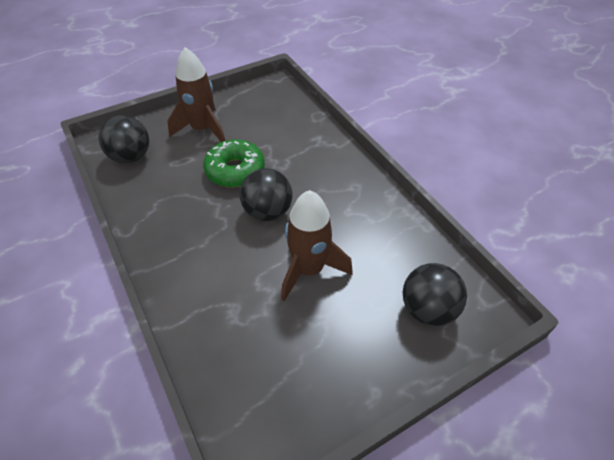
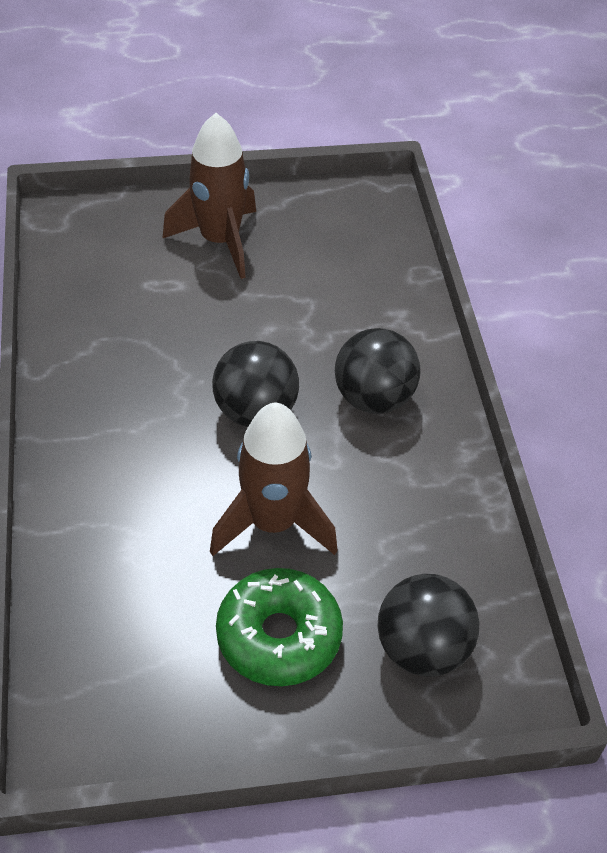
camera: 20 degrees right, 0 degrees up
black ball [98,115,149,163] -> black ball moved to [335,328,421,414]
green donut [203,139,265,188] -> green donut moved to [216,568,343,686]

